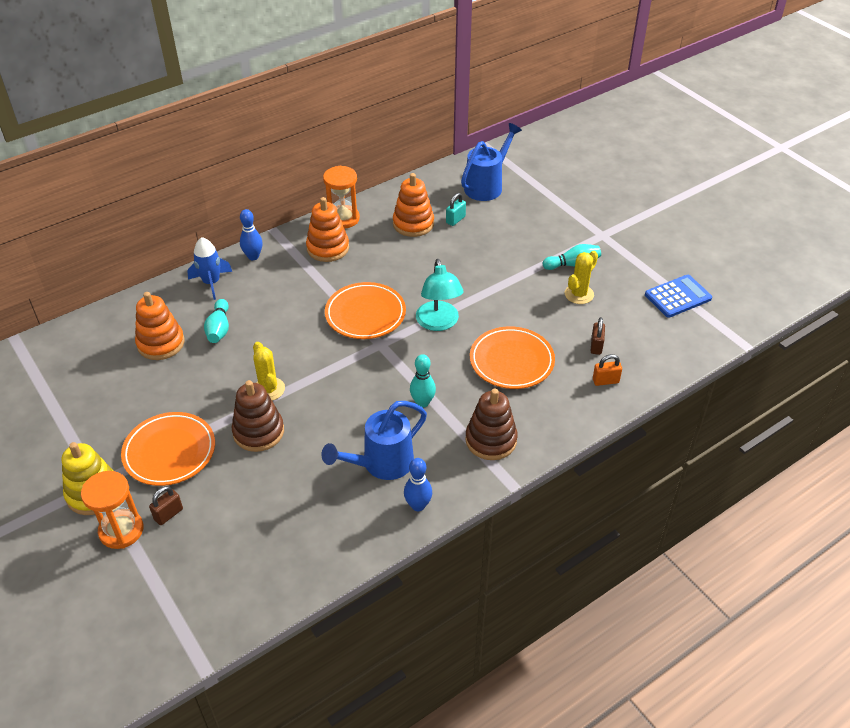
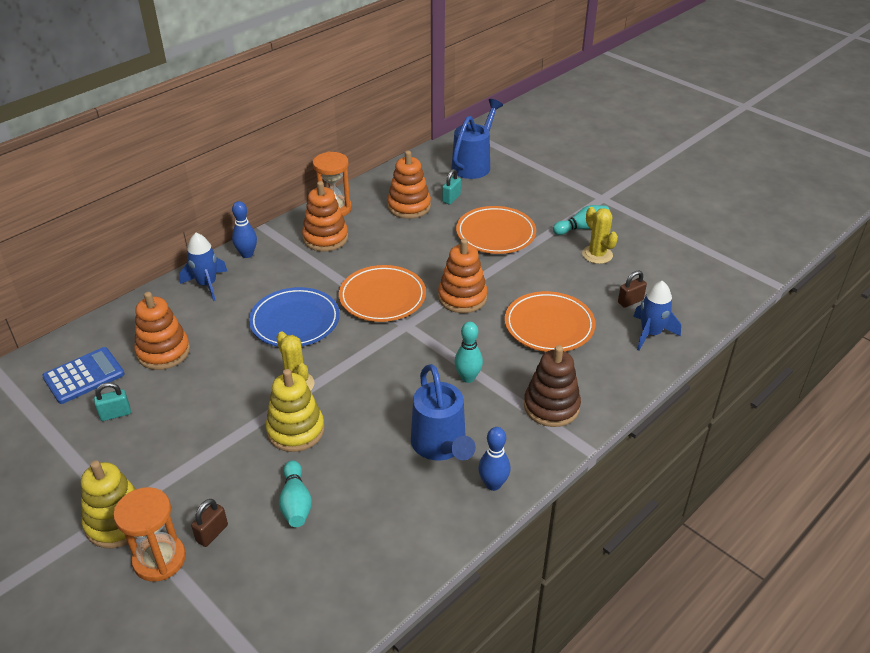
camera: 10 degrees left, 5 degrees down
orange plate [121,412,215,486] -> orange plate moved to [456,206,536,254]
turquoise bowling pin [204,299,229,343] -> turquoise bowling pin moved to [279,460,312,527]
brown stacking toy [231,380,284,452] -> yellow stacking toy [266,369,325,452]
blue watering can [322,401,427,480] -> blue watering can turned 60 degrees counterclockwise [411,364,476,460]
turquoise lamp [416,259,464,331] -> orange stacking toy [438,239,487,313]
yellow cactus [565,251,598,304] -> yellow cactus turned 60 degrees counterclockwise [582,207,618,264]
brown padlock [591,317,605,355] -> brown padlock turned 60 degrees clockwise [618,270,647,308]
orange padlock [593,354,622,386] -> blue rocket [633,281,681,350]
blue calculator [645,275,712,318] -> blue calculator moved to [42,347,125,404]
none -> turquoise padlock [94,382,131,421]
none -> blue plate [249,287,340,347]

